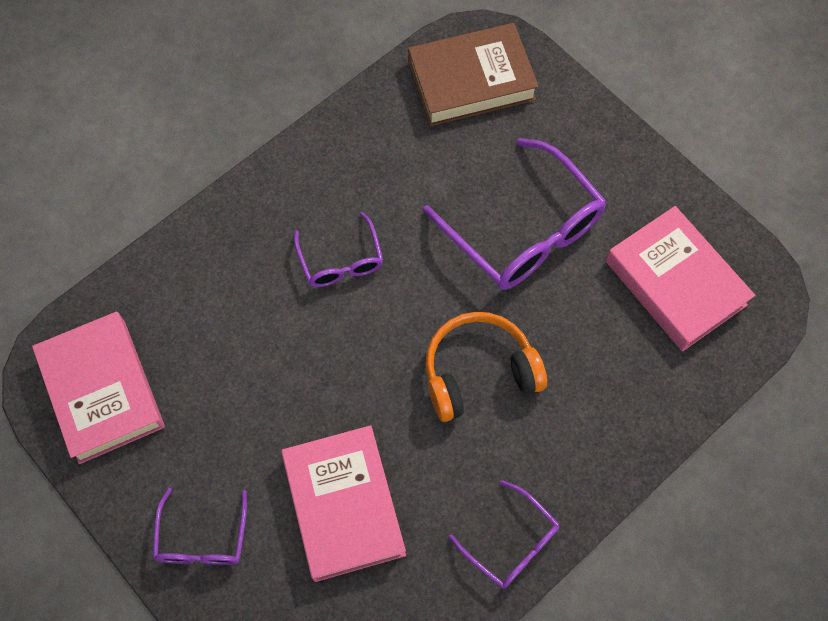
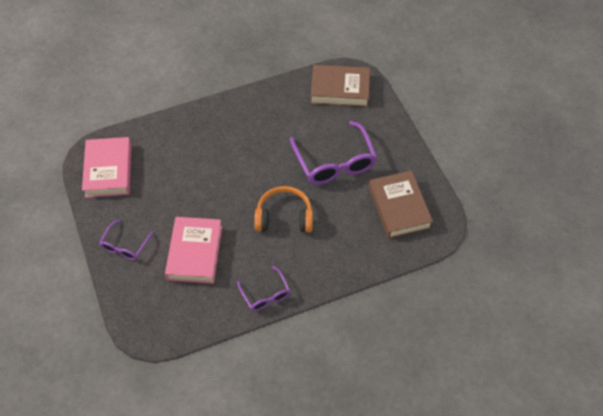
camera: 20 degrees right, 10 degrees down
purple glasses [294,212,383,287] -> none
pink book [606,206,755,351] -> brown book [369,171,433,239]

